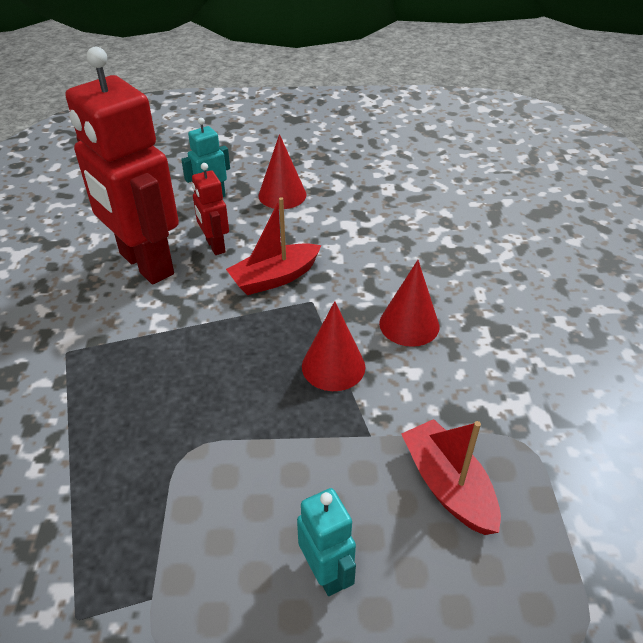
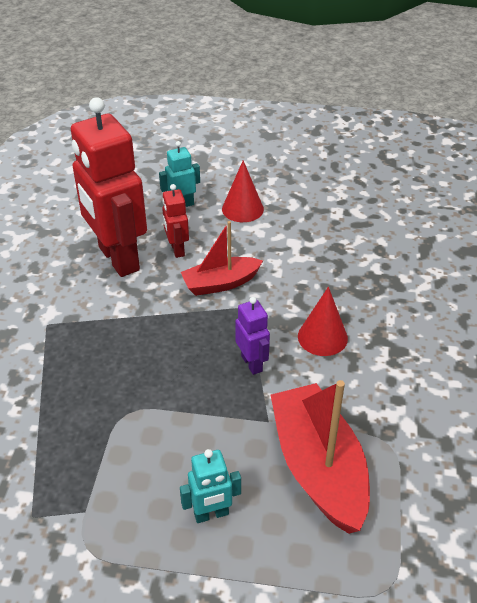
camera: 10 degrees right, 0 degrees up
turquoise robot [297,488,356,596] -> turquoise robot turned 90 degrees clockwise [180,449,241,523]
red cone [302,301,365,391] -> purple robot [235,297,270,375]
red boat [401,419,501,535] -> red boat [271,380,370,534], size x1.64

